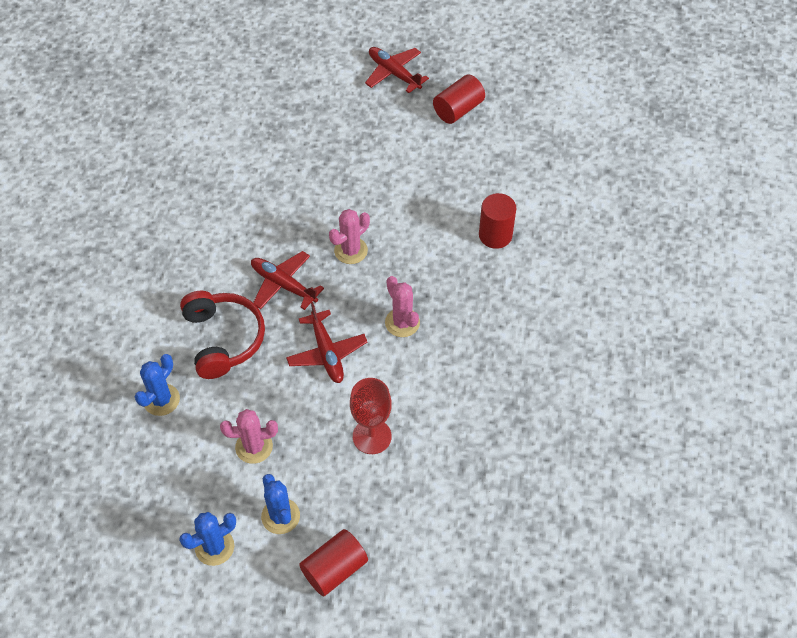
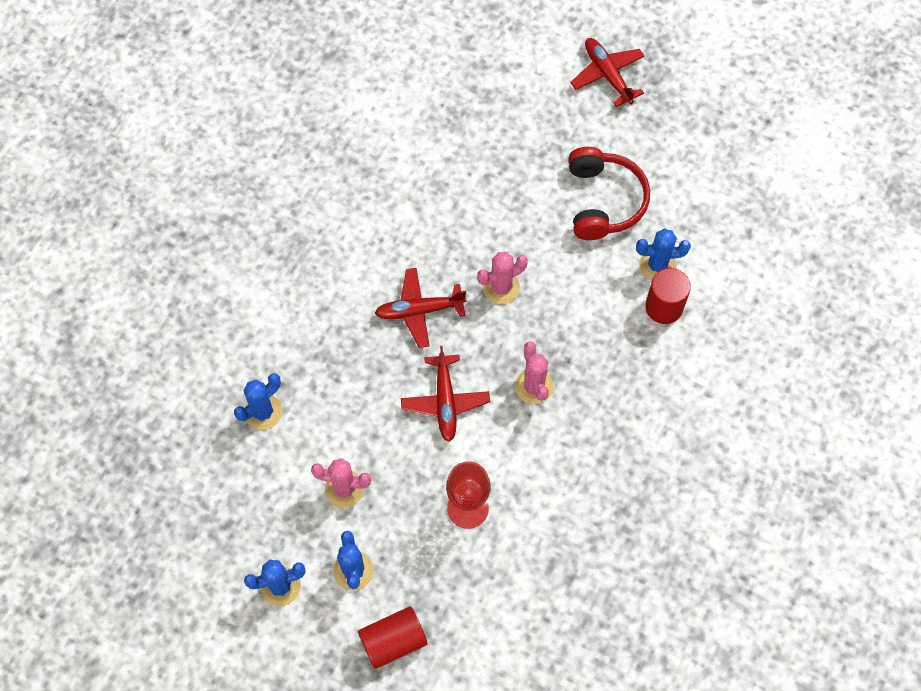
camera: 15 degrees right, 10 degrees up
red headphones [180,291,265,379] -> red headphones moved to [568,147,650,240]
red plane [251,251,324,310] -> red plane turned 60 degrees counterclockwise [375,268,466,348]
red cylinder [433,74,485,124] -> none
none -> blue cactus [636,228,691,280]

